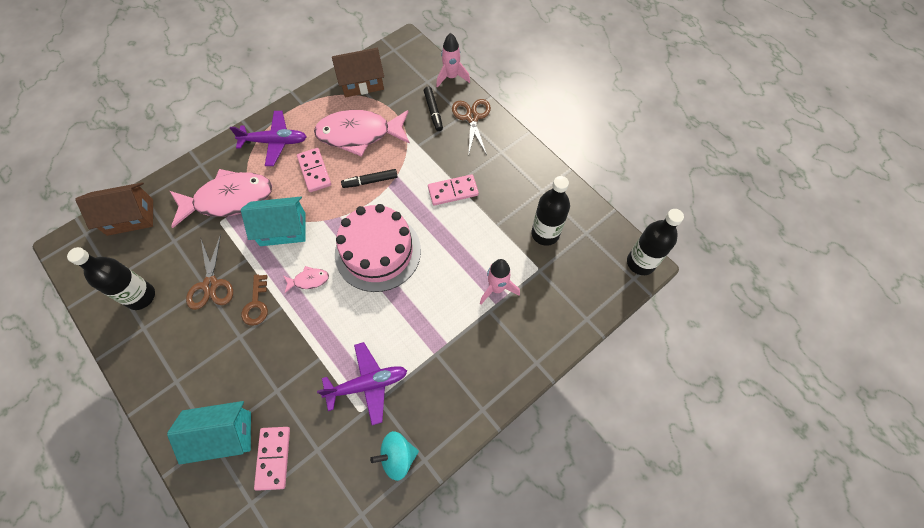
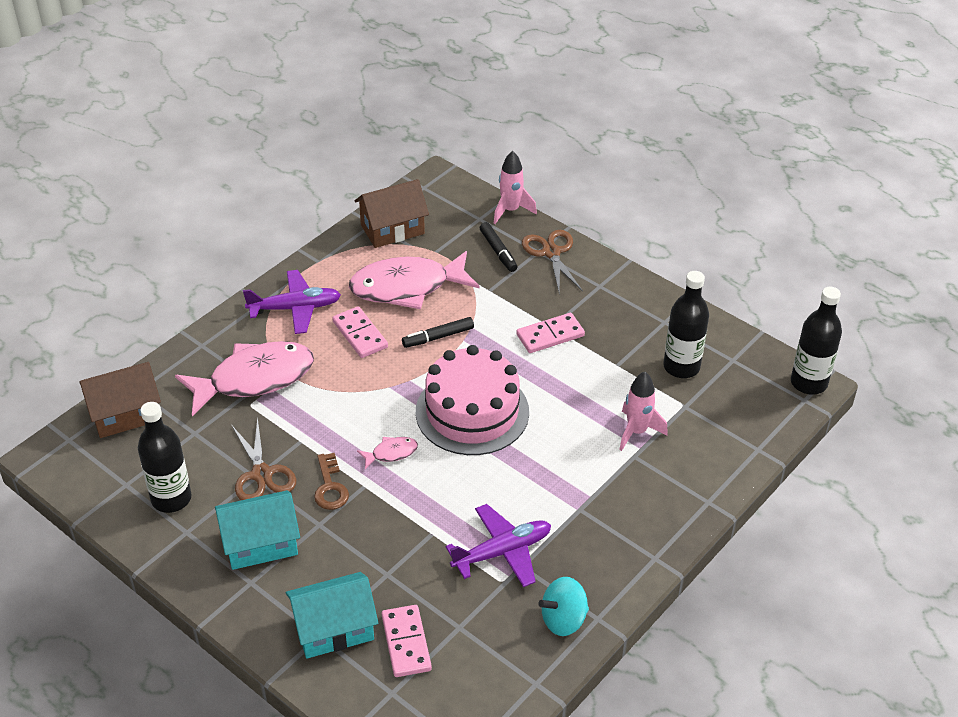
camera: 10 degrees left, 20 degrees down
turquoise house [241,197,306,246] -> turquoise house moved to [215,490,300,570]

